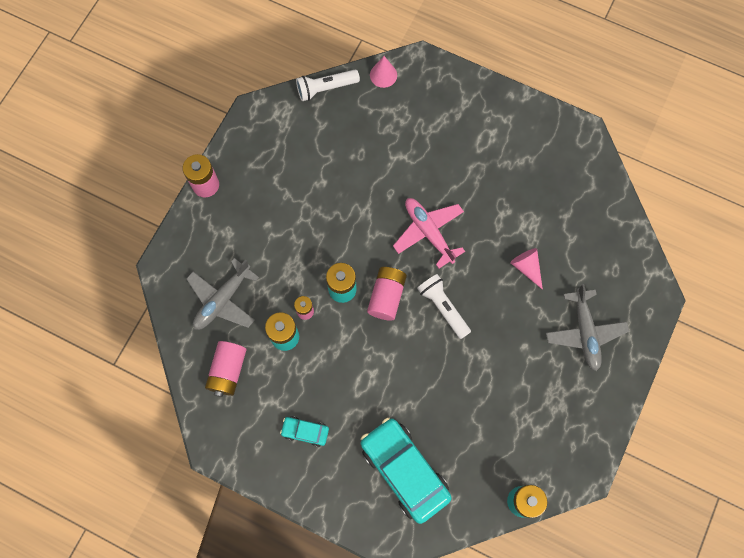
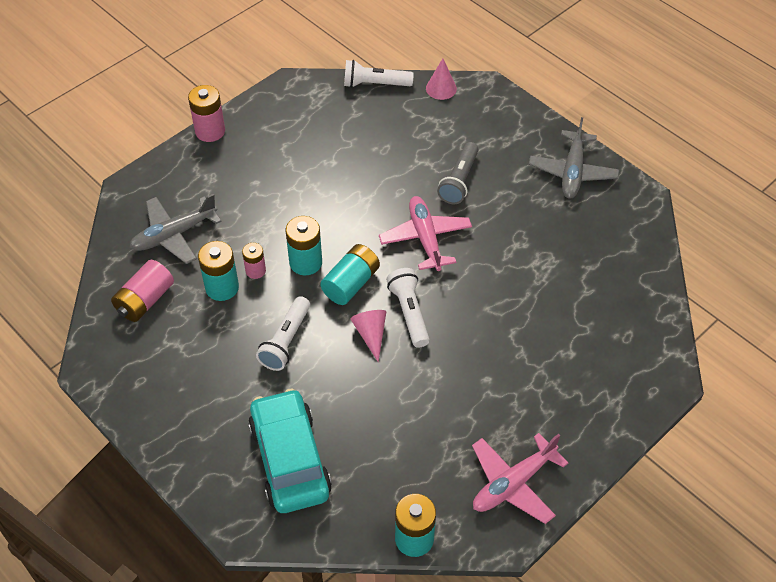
camera: 20 degrees right, 20 degrees down
turquoise car [280,416,329,447] -> none
pink battery [367,267,407,321] -> turquoise battery [320,244,380,305]
pink cone [510,248,543,290] -> pink cone moved to [350,310,386,362]
grey plane [546,284,629,371] -> grey plane moved to [529,117,619,199]
none -> white flashlight [256,296,310,371]
none -> grey flashlight [437,142,478,204]
none -> pink plane [472,433,568,524]

